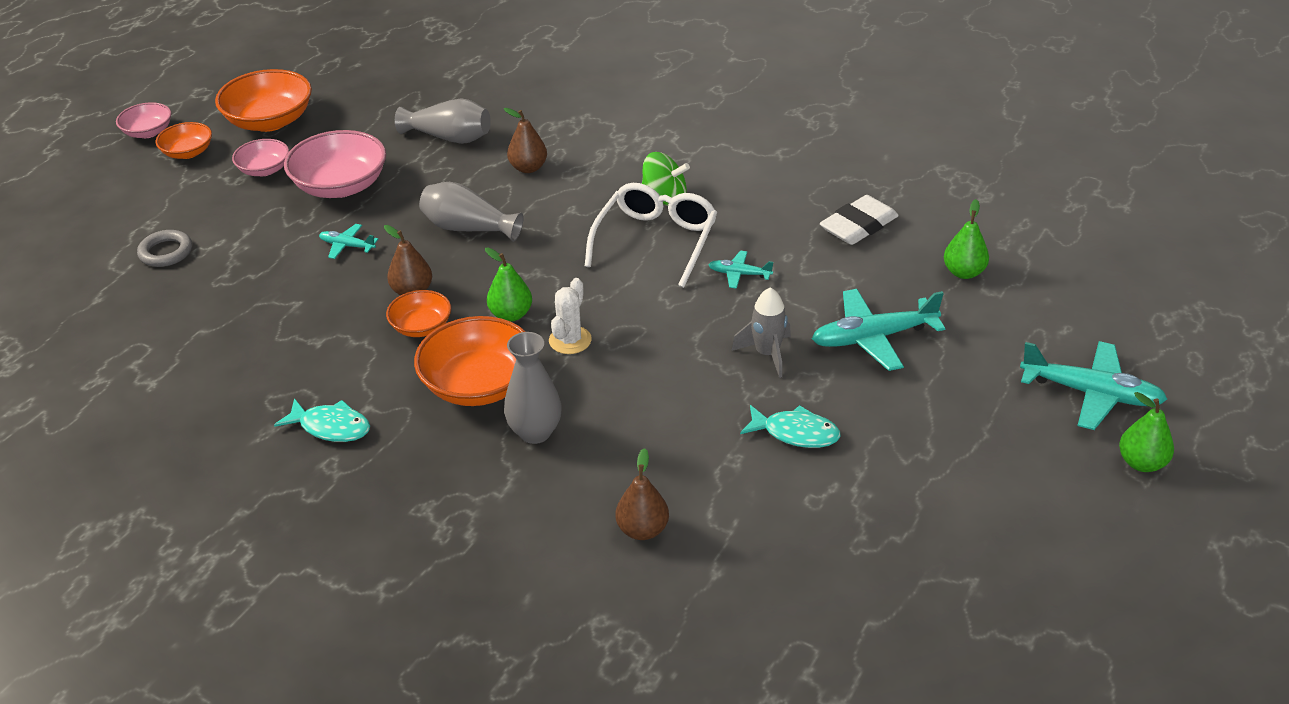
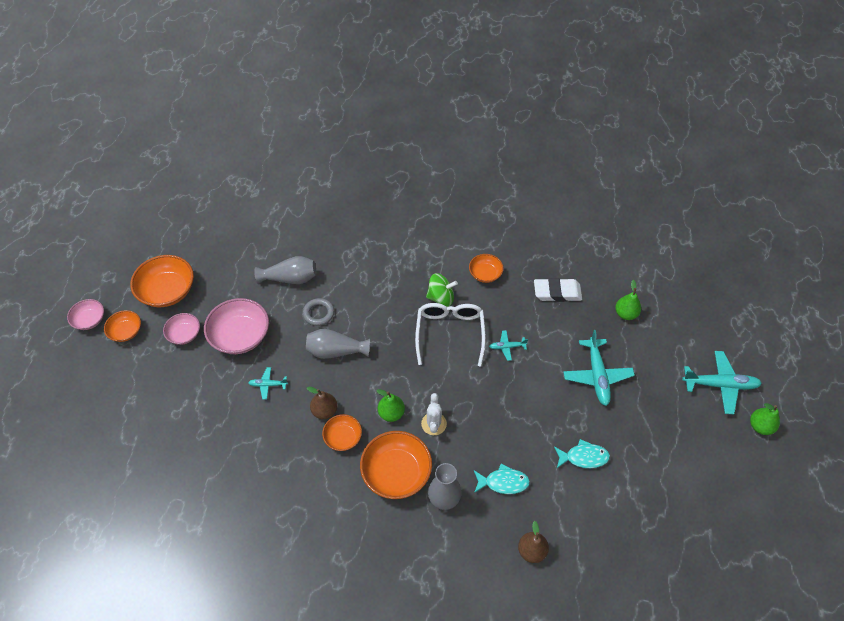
camera: 20 degrees left, 15 degrees up
grey ring [137,230,192,267] -> grey ring moved to [303,298,334,326]
turquoise fish [274,398,370,442] -> turquoise fish moved to [474,464,530,494]
brown pear [504,108,547,173] -> none
grey rocket [731,287,791,378] -> none
turquoise plane [812,289,946,371] -> turquoise plane turned 60 degrees counterclockwise [563,330,635,406]
white eraser [820,195,899,245] -> white eraser turned 60 degrees clockwise [534,278,582,302]
none -> orange bowl [469,254,504,283]

